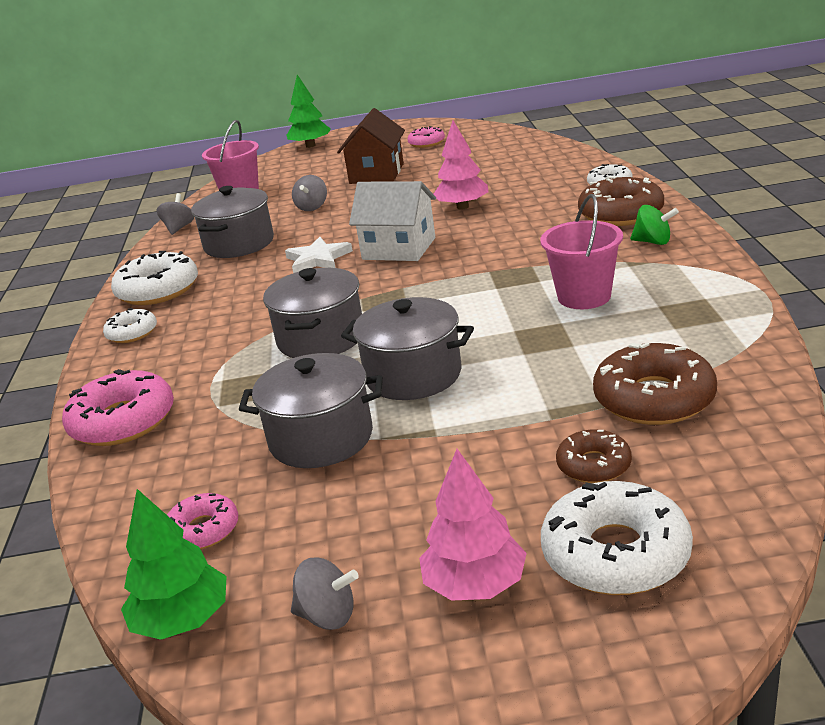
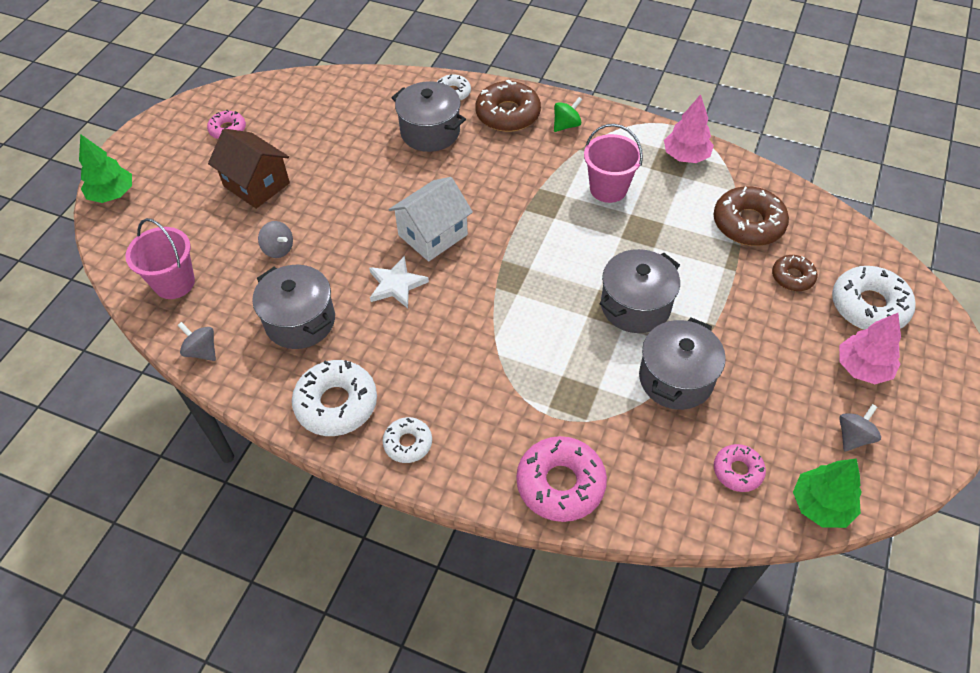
camera: 65 degrees left, 25 degrees up
grey pot [263,268,362,358] -> grey pot moved to [391,81,466,152]
pink tree [434,120,489,210] -> pink tree moved to [664,94,714,163]

